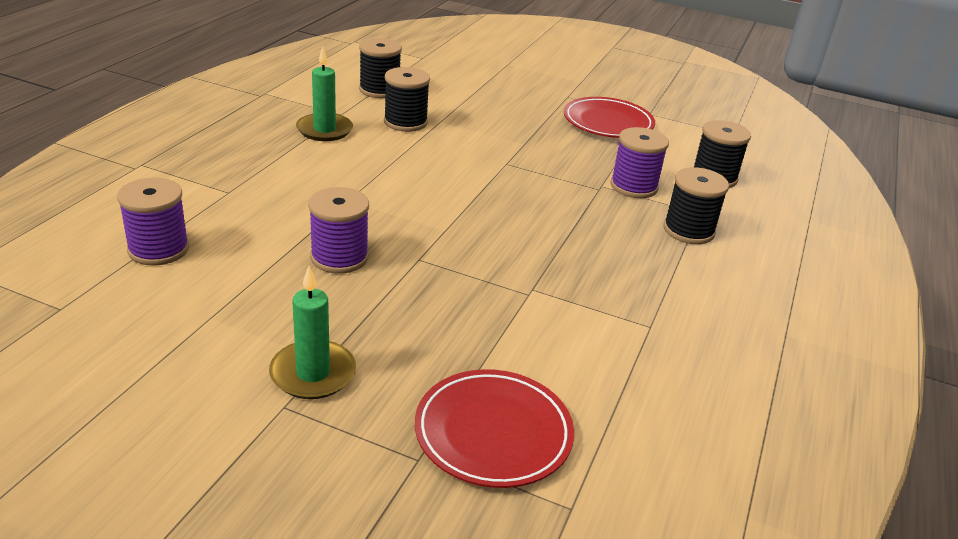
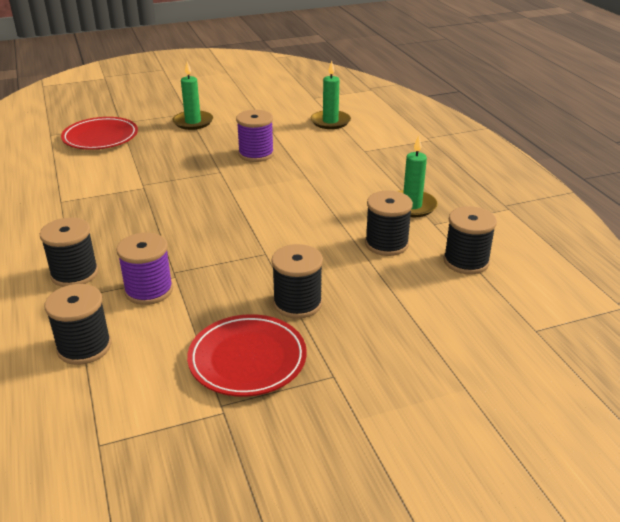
camera: 140 degrees right, 0 degrees up
purple spool [117,178,189,266] -> green candle [311,61,351,129]
none -> black spool [271,244,323,319]

